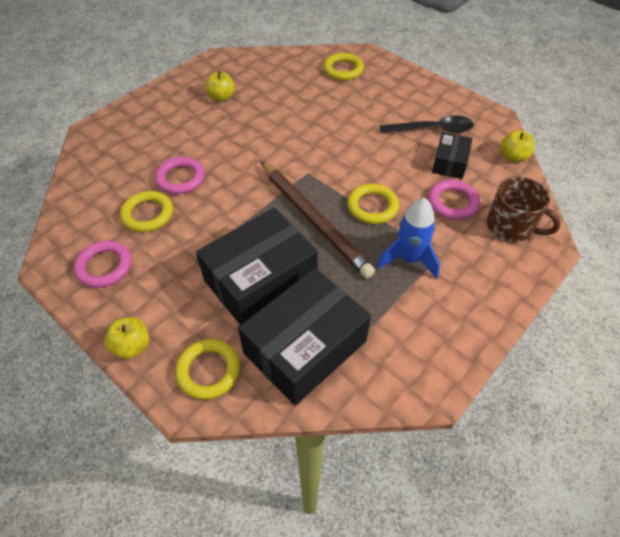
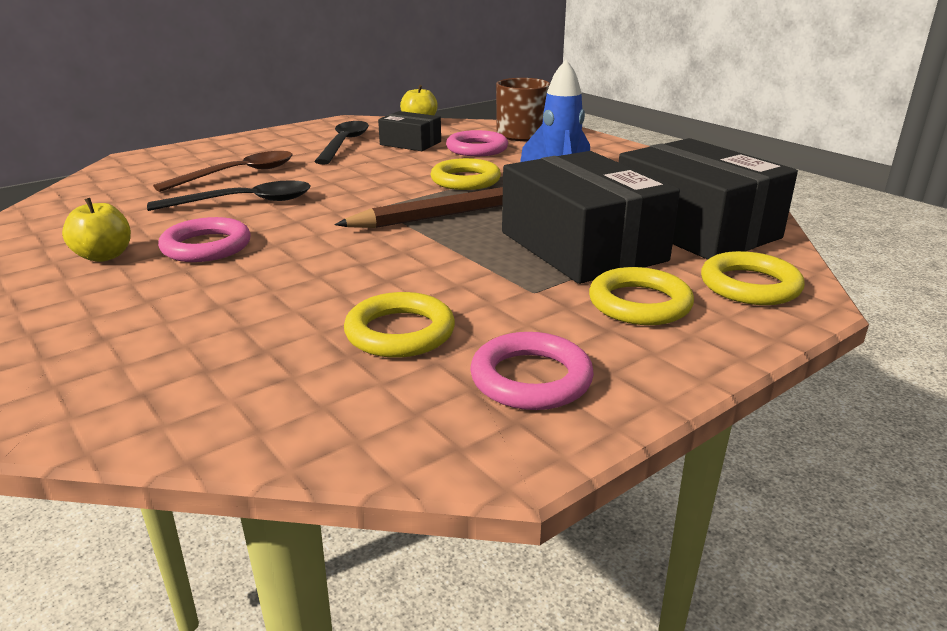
camera: 80 degrees left, 25 degrees down
yellow apple [104,317,149,359] -> none
pink ring [155,157,205,194] -> pink ring moved to [158,217,251,262]
yellow ring [323,53,364,80] -> yellow ring moved to [589,267,694,325]
none -> black spoon [147,180,311,211]
none -> brown spoon [153,151,293,192]

